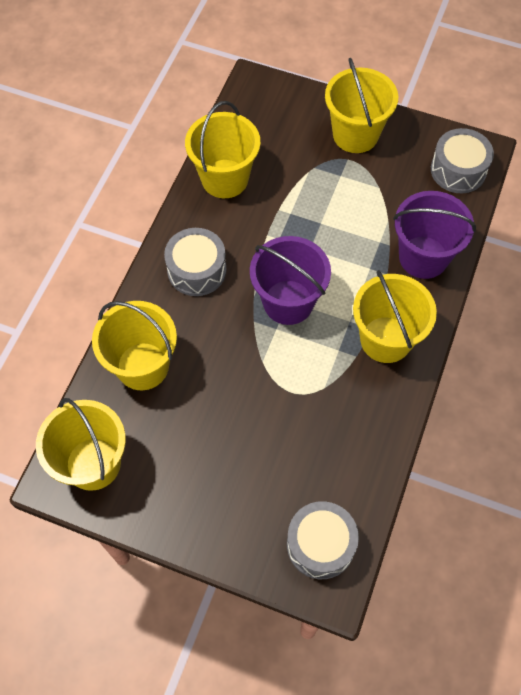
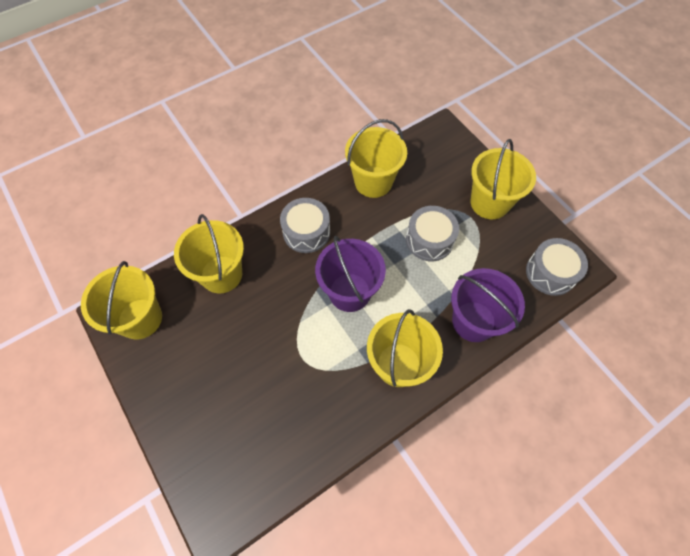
camera: 35 degrees right, 0 degrees up
grey drum [287,501,359,579] -> grey drum moved to [406,206,459,261]

